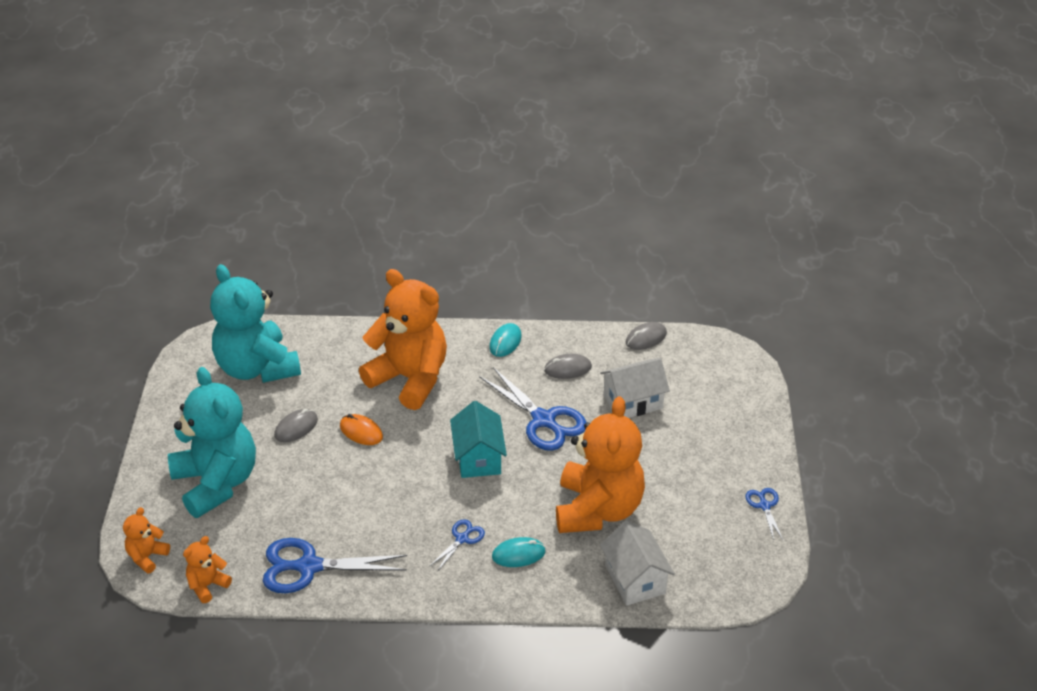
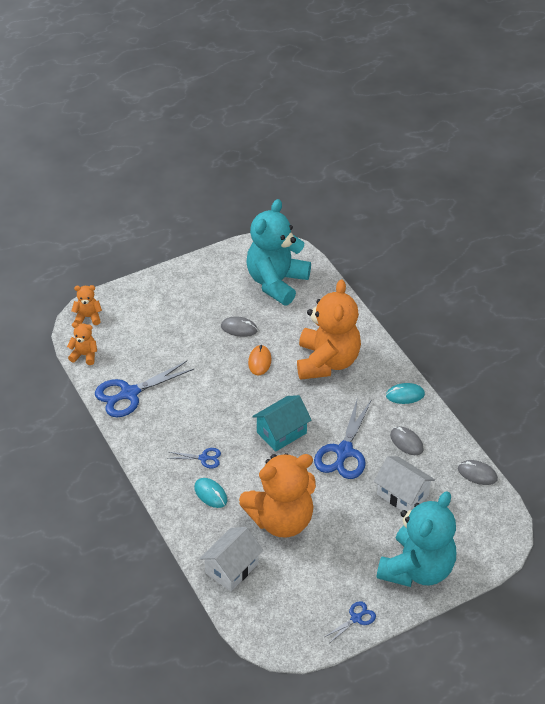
camera: 60 degrees right, 5 degrees up
turquoise teddy bear [168,367,256,518] -> turquoise teddy bear moved to [377,491,456,587]
blue scissors [263,538,407,593] -> blue scissors turned 90 degrees counterclockwise [95,361,194,417]

